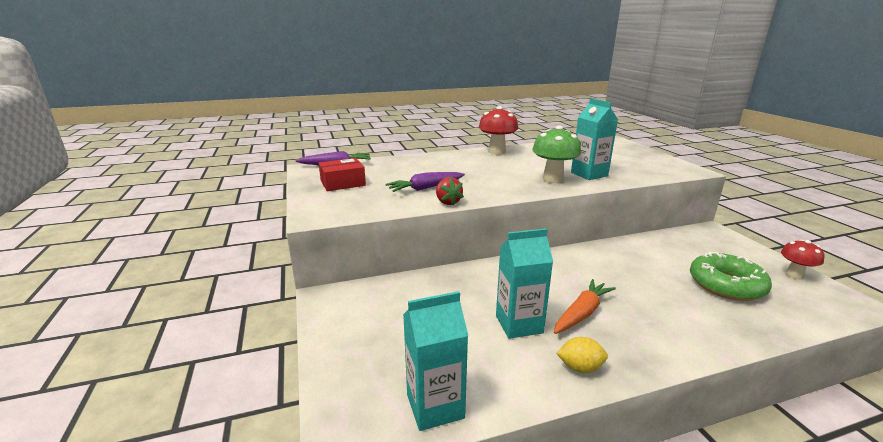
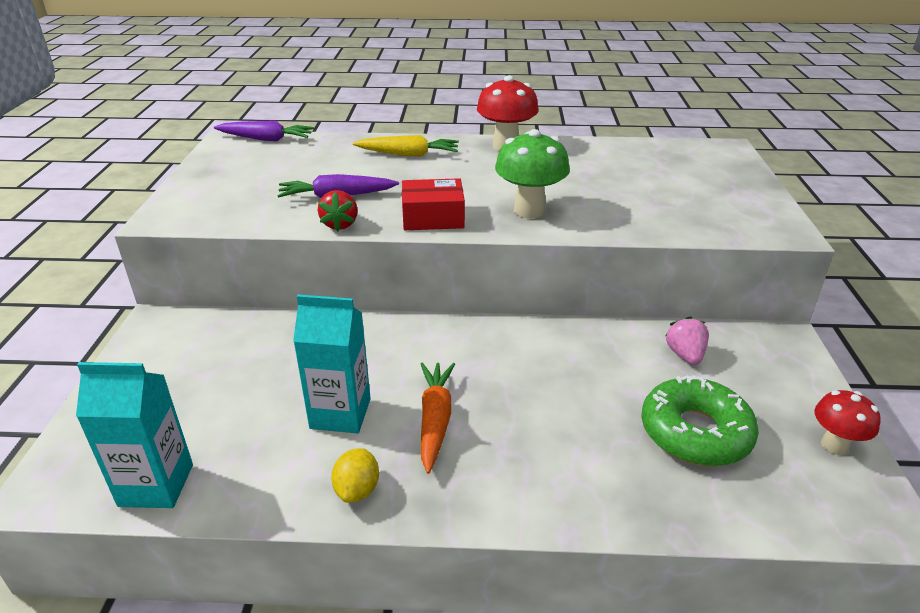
camera: 20 degrees right, 10 degrees up
red box [319,158,366,191] -> red box moved to [402,178,465,230]
orange carrot [554,279,616,334] -> orange carrot turned 60 degrees counterclockwise [421,362,455,474]
yellow lemon [556,337,608,373] -> yellow lemon turned 75 degrees clockwise [331,448,379,503]
turquoise carton [571,98,618,180] -> none
none -> yellow carrot [353,135,459,157]
none -> pink strawberry [665,316,709,365]

